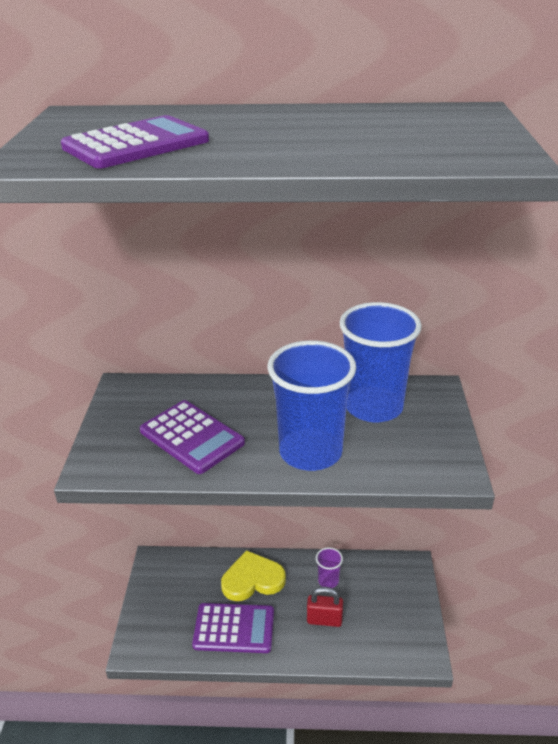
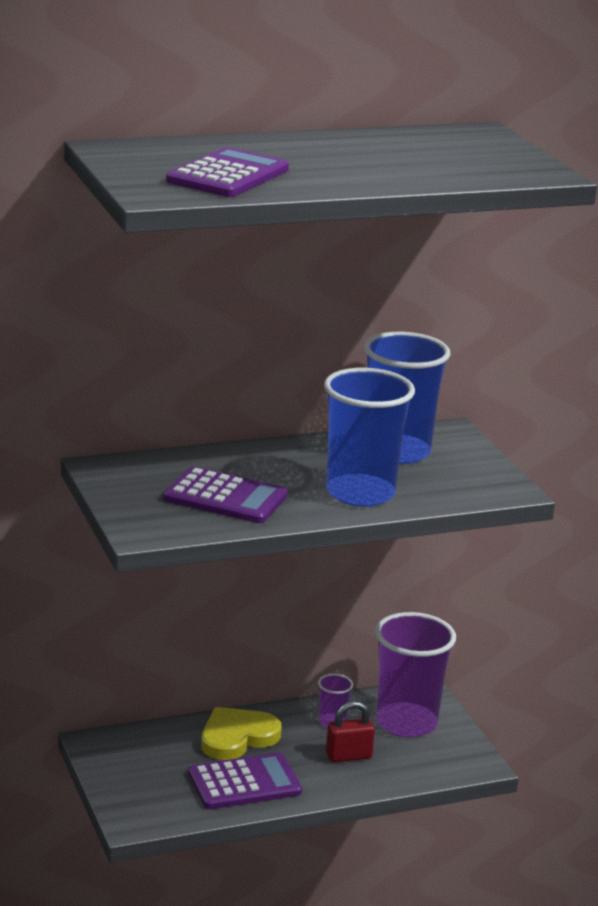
camera: 25 degrees left, 10 degrees down
none -> purple cup [375,612,456,738]

